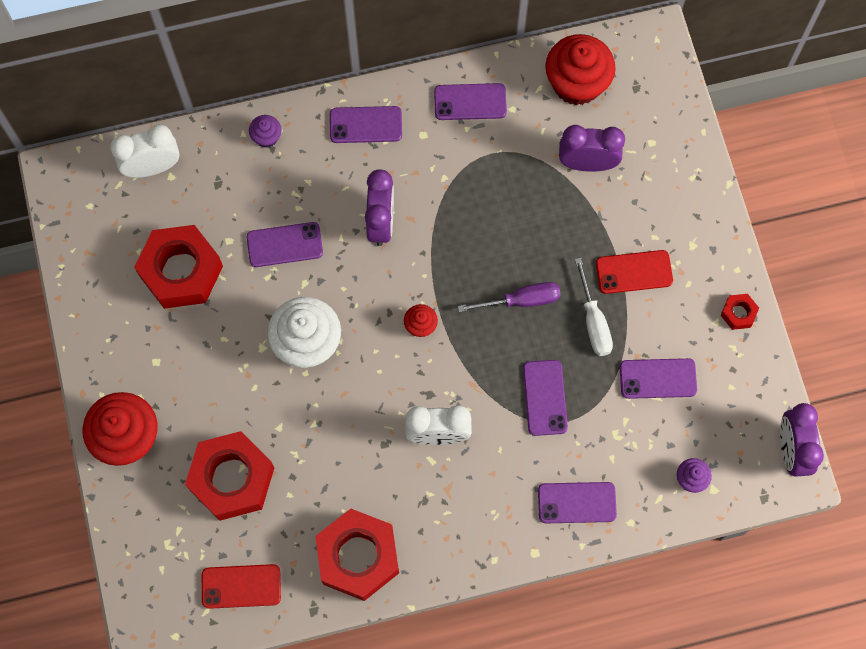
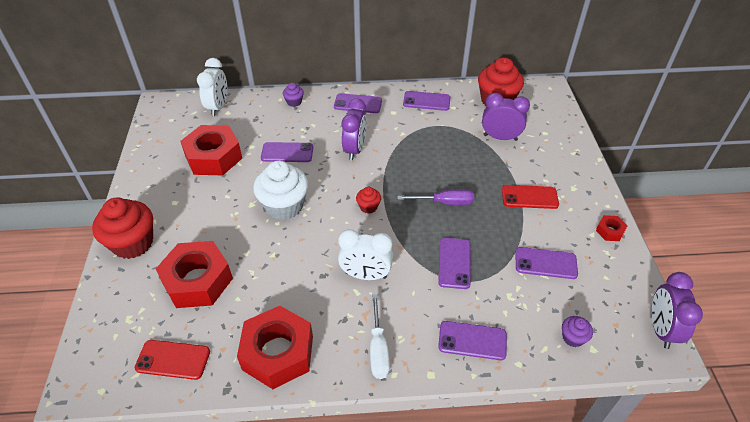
camera: 10 degrees right, 25 degrees down
white clock [110,124,180,178] -> white clock turned 105 degrees clockwise [197,58,227,116]
white screwdriver [575,258,613,356] -> white screwdriver moved to [370,294,390,379]

